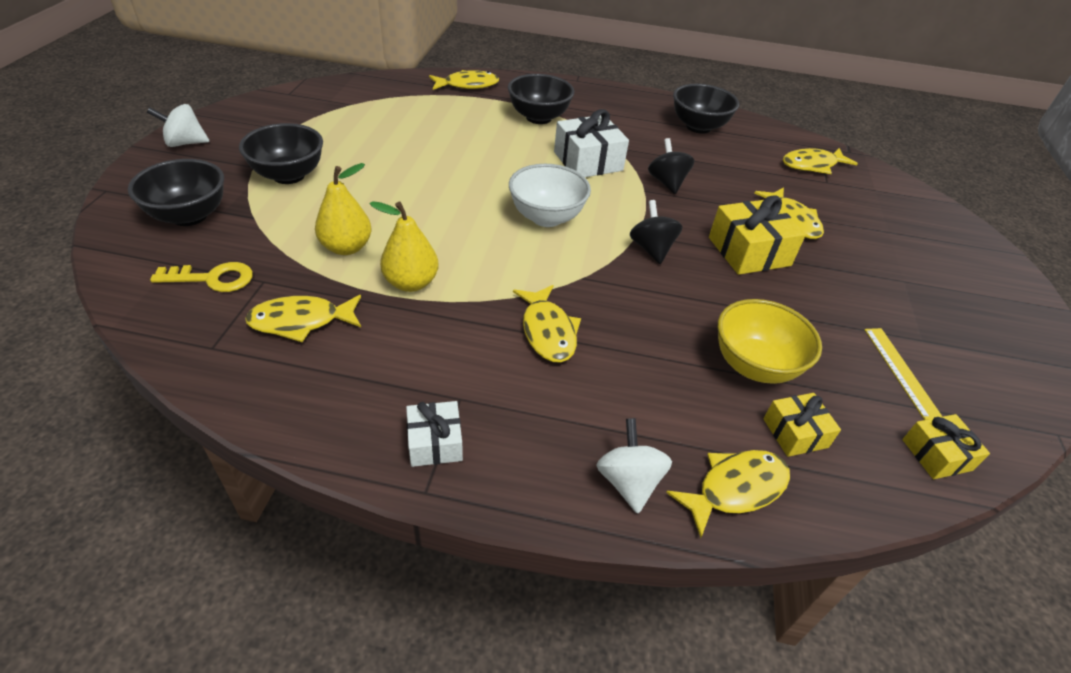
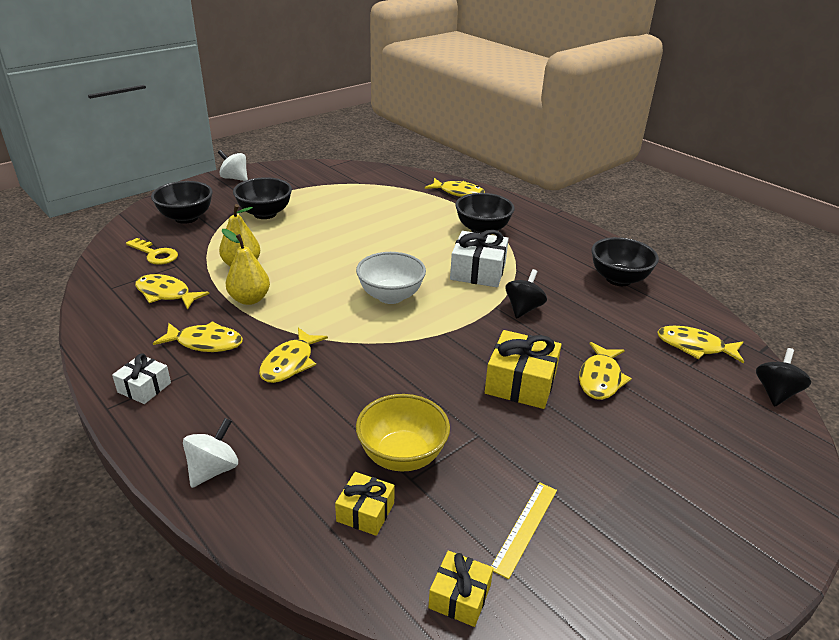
camera: 40 degrees right, 10 degrees down
black spinning top [630,200,683,264] -> black spinning top moved to [756,348,811,407]
yellow fish [666,450,790,538] -> yellow fish moved to [153,321,243,352]

